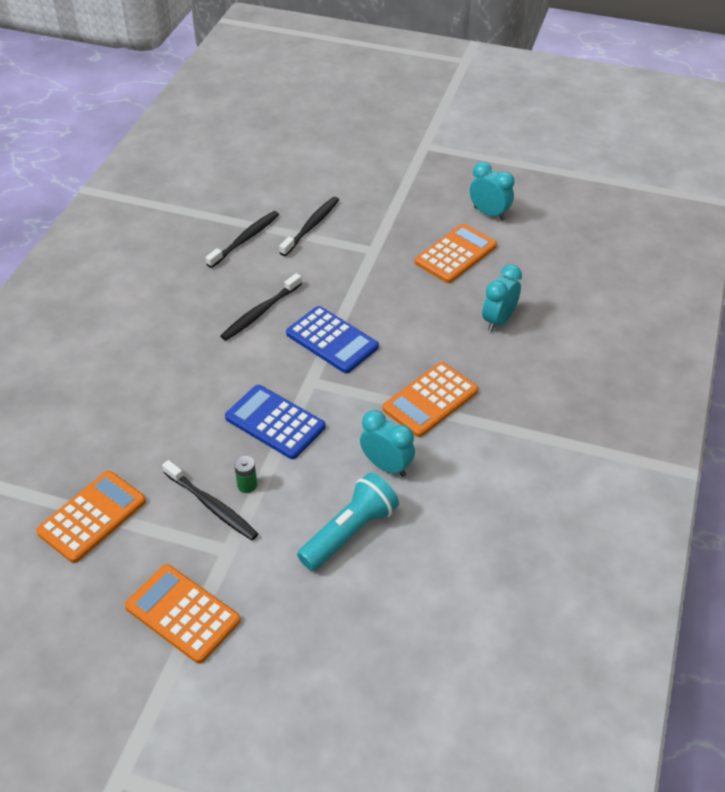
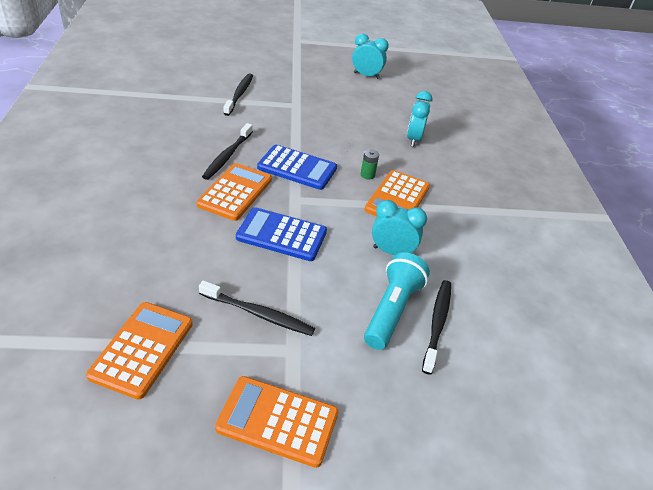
camera: 25 degrees left, 5 degrees down
black toothbrush [205,211,279,268] -> black toothbrush moved to [422,280,451,375]
green battery [234,456,257,493] -> green battery moved to [361,149,379,180]
orange calculator [415,224,497,283] -> orange calculator moved to [196,163,272,221]

